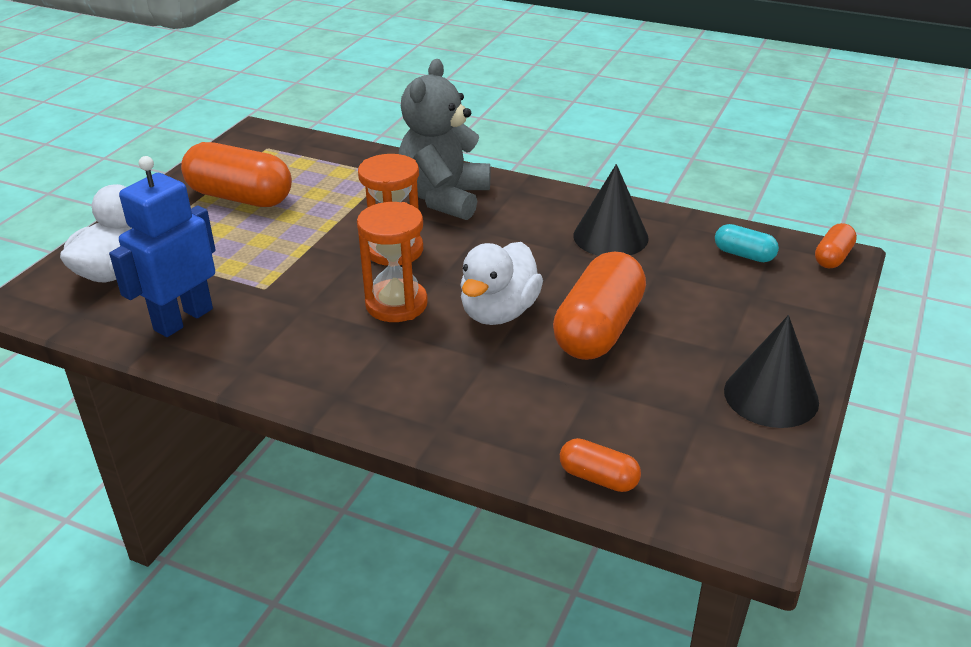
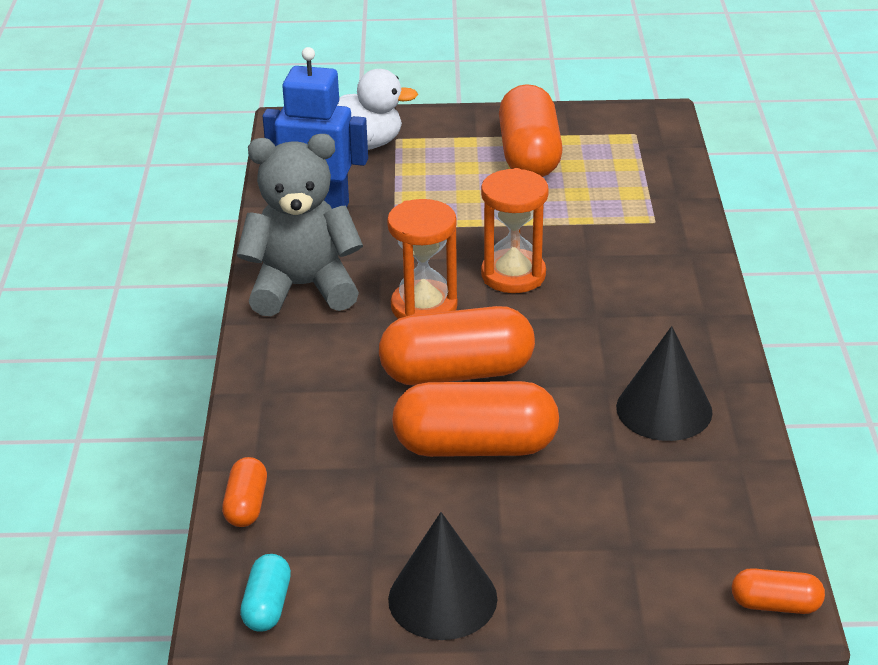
camera: 65 degrees right, 0 degrees up
grey teddy bear [399,59,490,220] -> grey teddy bear moved to [237,134,363,316]
white duck [460,242,543,325] -> orange capsule [379,306,535,385]
turquoise capsule [715,224,779,262] -> turquoise capsule moved to [240,554,291,632]

